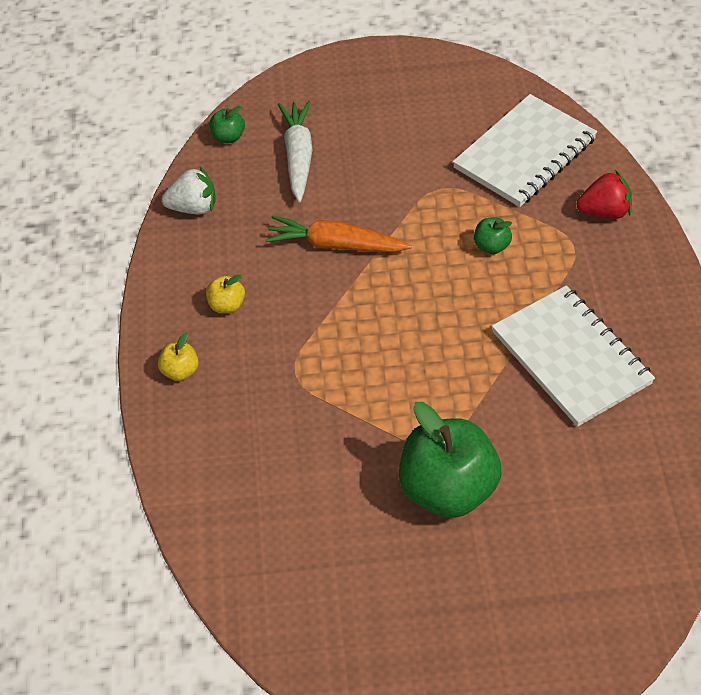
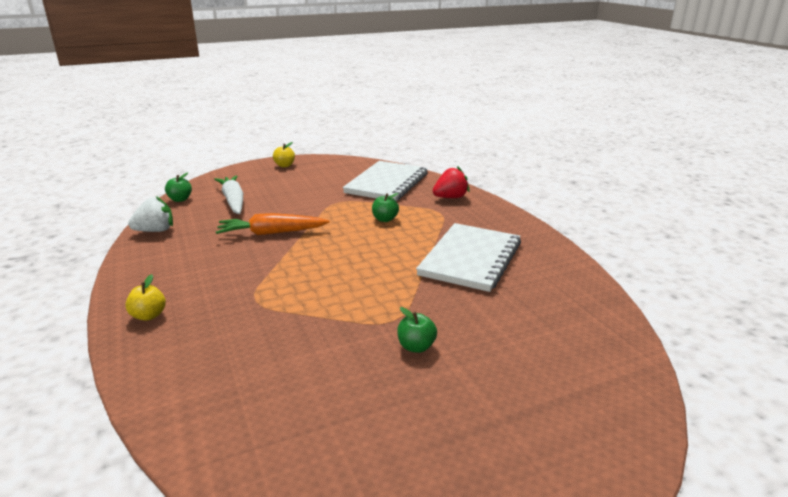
camera: 20 degrees left, 25 degrees down
yellow apple [206,274,245,313] -> yellow apple moved to [273,142,295,167]
green apple [399,402,501,518] -> green apple [397,307,437,353], size x0.43
white notebook [492,285,655,427] -> white notebook turned 75 degrees clockwise [416,223,521,292]

